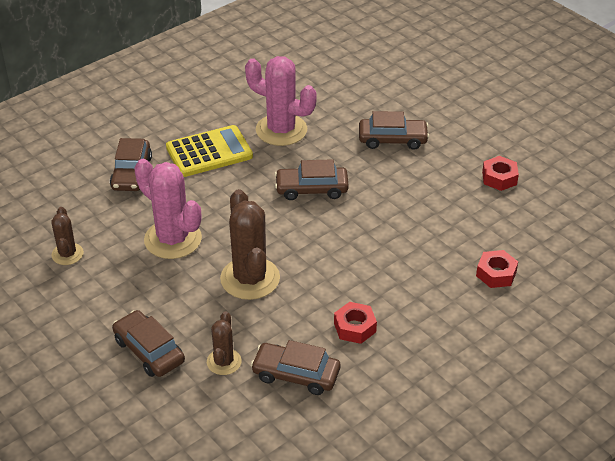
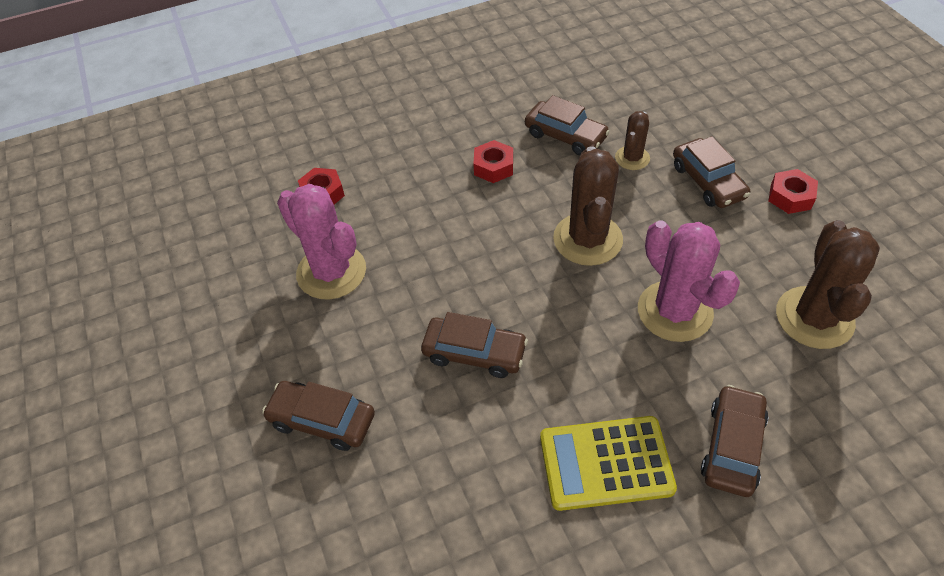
camera: 160 degrees left, 10 degrees up
brown cactus [51,207,84,265] -> brown cactus [776,220,880,349], size x1.84
pink cactus [245,56,317,146] -> pink cactus moved to [277,184,366,300]
red nut [482,156,519,191] -> red nut moved to [768,169,818,214]

